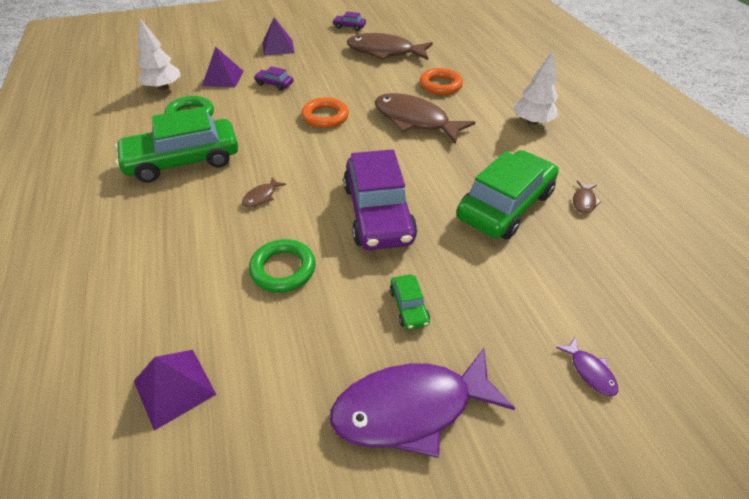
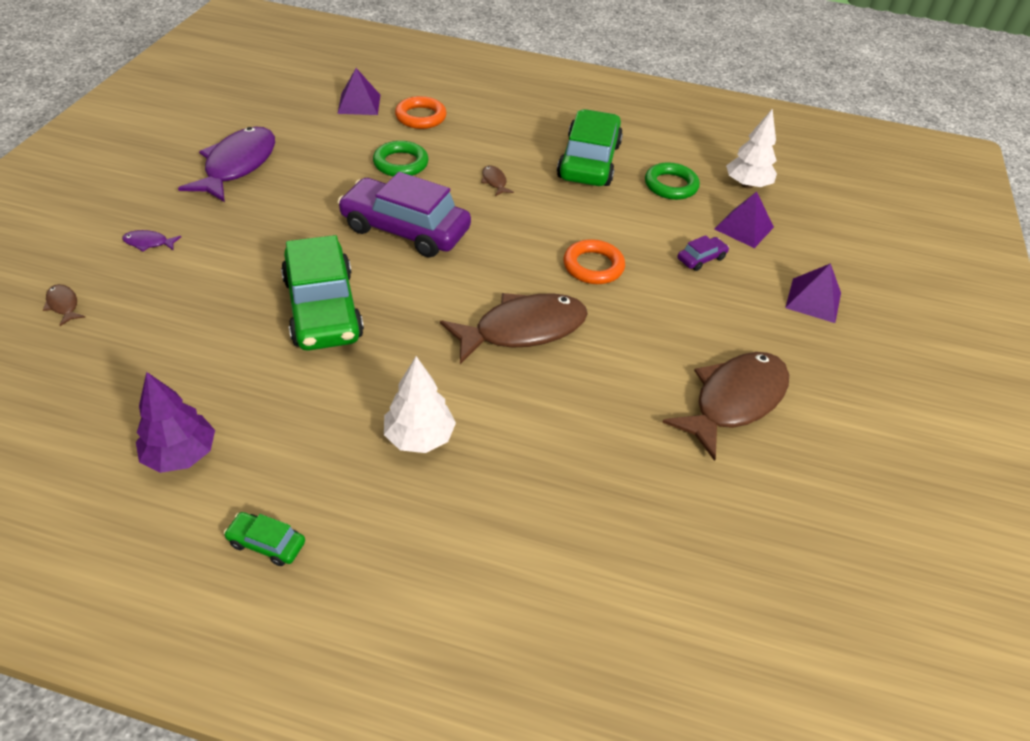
camera: 120 degrees right, 0 degrees up
purple car [333,12,366,31] -> none
green car [390,275,430,330] -> green car moved to [224,512,305,566]
orange ring [420,68,463,95] -> orange ring moved to [395,96,447,129]
brown fish [573,181,602,214] -> brown fish moved to [43,284,85,326]
none -> purple tree [136,372,215,473]

